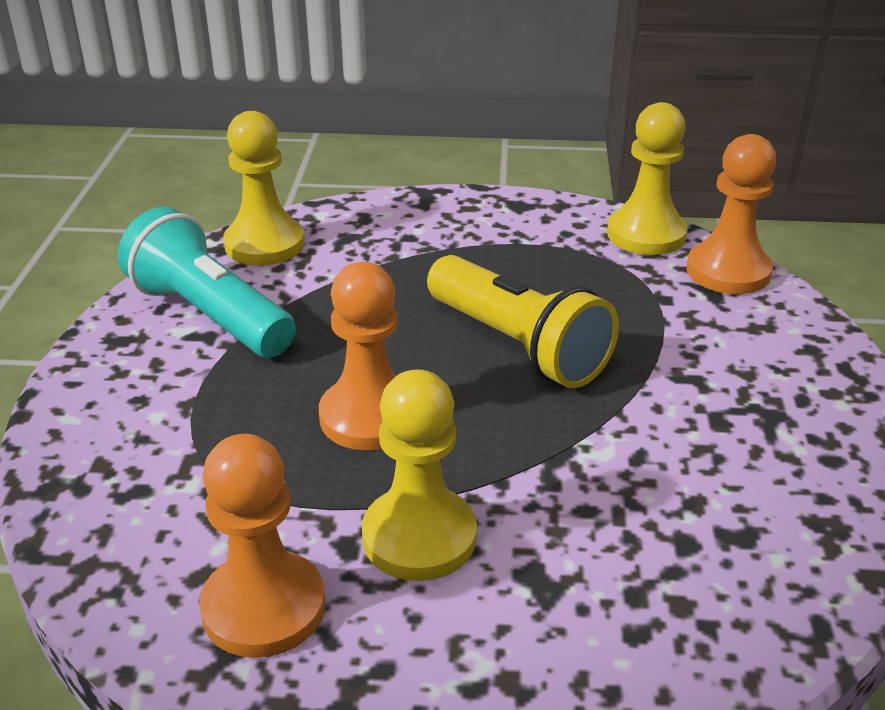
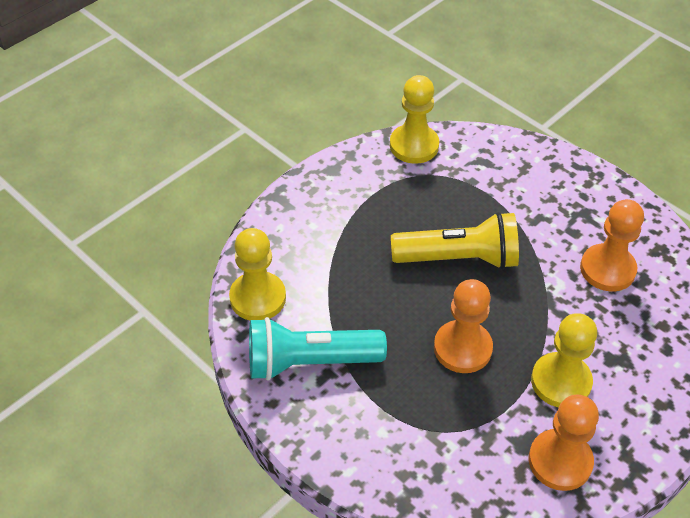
camera: 50 degrees left, 15 degrees up
orange pawn [687,134,777,294] -> orange pawn moved to [580,199,644,291]

